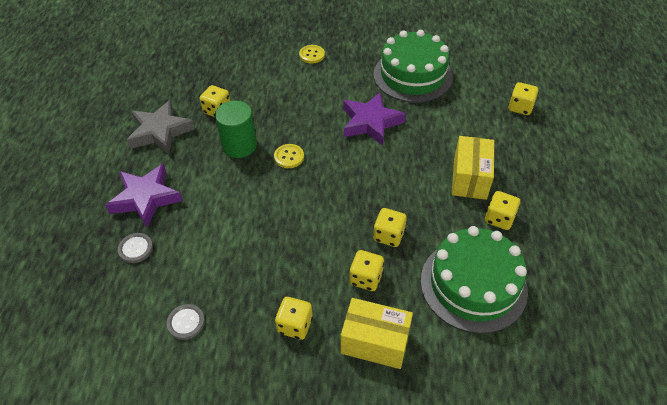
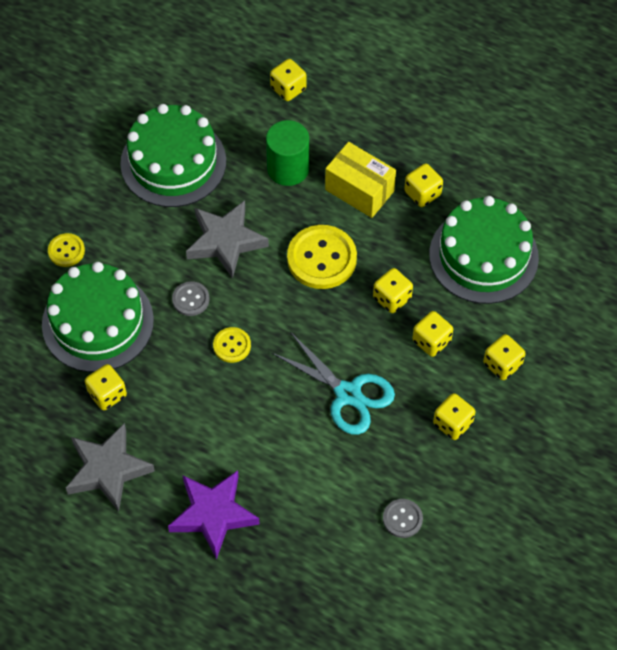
camera: 65 degrees left, 10 degrees up
grey button [118,233,153,263] -> grey button moved to [172,281,210,316]
green cylinder [215,101,257,158] -> green cylinder moved to [266,120,309,186]
yellow box [341,298,413,369] -> yellow dice [483,334,526,380]
purple star [343,92,406,146] -> grey star [186,200,269,279]
none -> green cake [42,262,154,372]
none -> turquoise scissors [272,333,395,435]
none -> yellow button [287,225,357,289]

